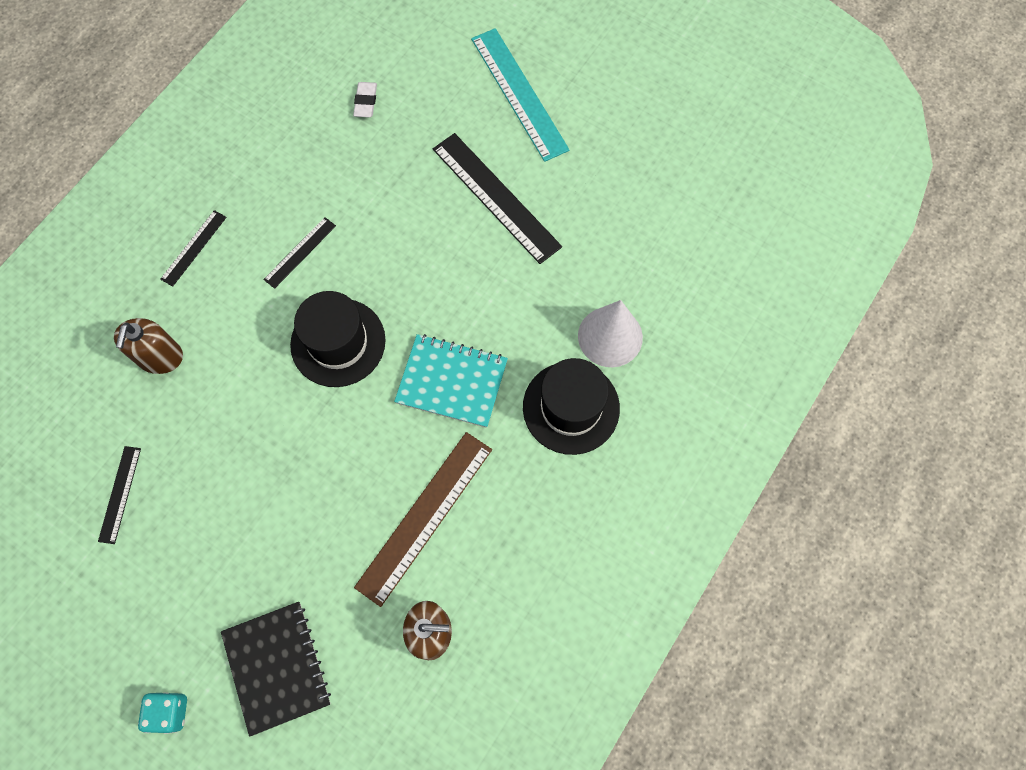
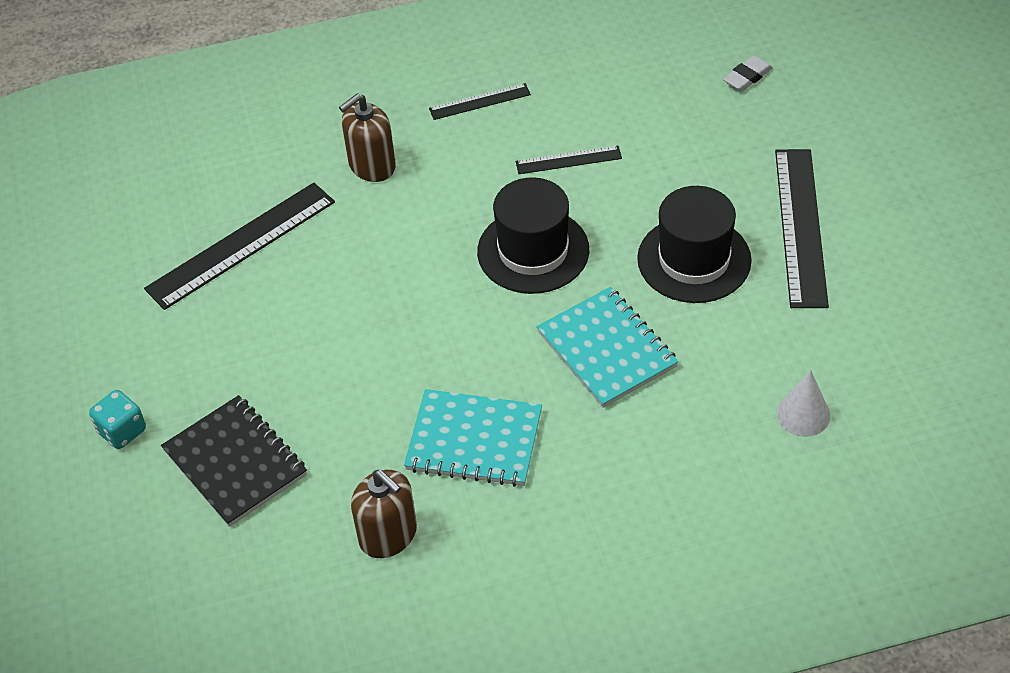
camera: 45 degrees right, 20 degrees down
black ruler [98,446,141,544] -> black ruler [144,183,335,310], size x1.93
black notebook [221,602,331,737] -> black notebook turned 60 degrees counterclockwise [161,395,307,527]
brown ruler [354,432,492,607] -> turquoise notebook [404,389,542,487]
turquoise ruler [471,28,570,162] -> none
black hat [523,358,620,455] -> black hat moved to [637,186,752,303]
white cone [578,300,643,367] -> white cone [777,370,830,437], size x0.63

